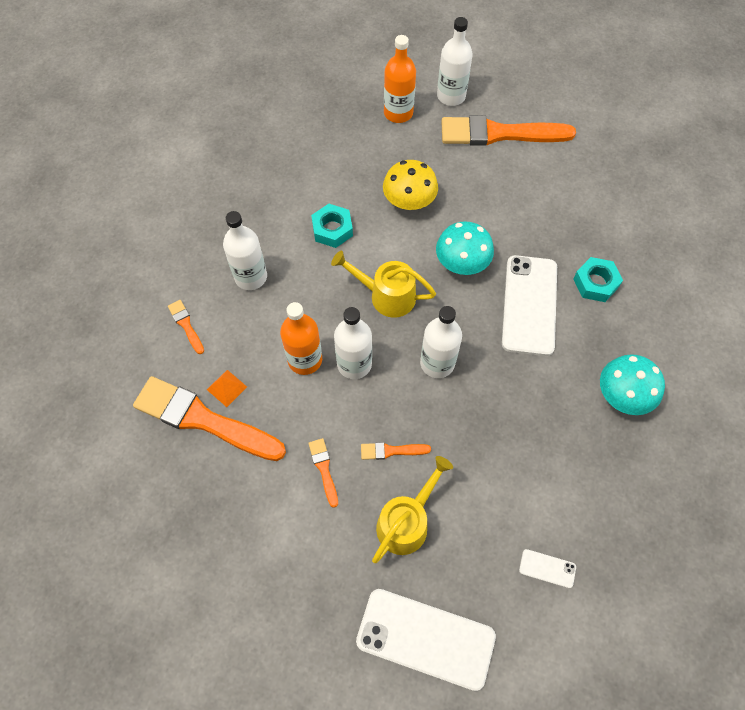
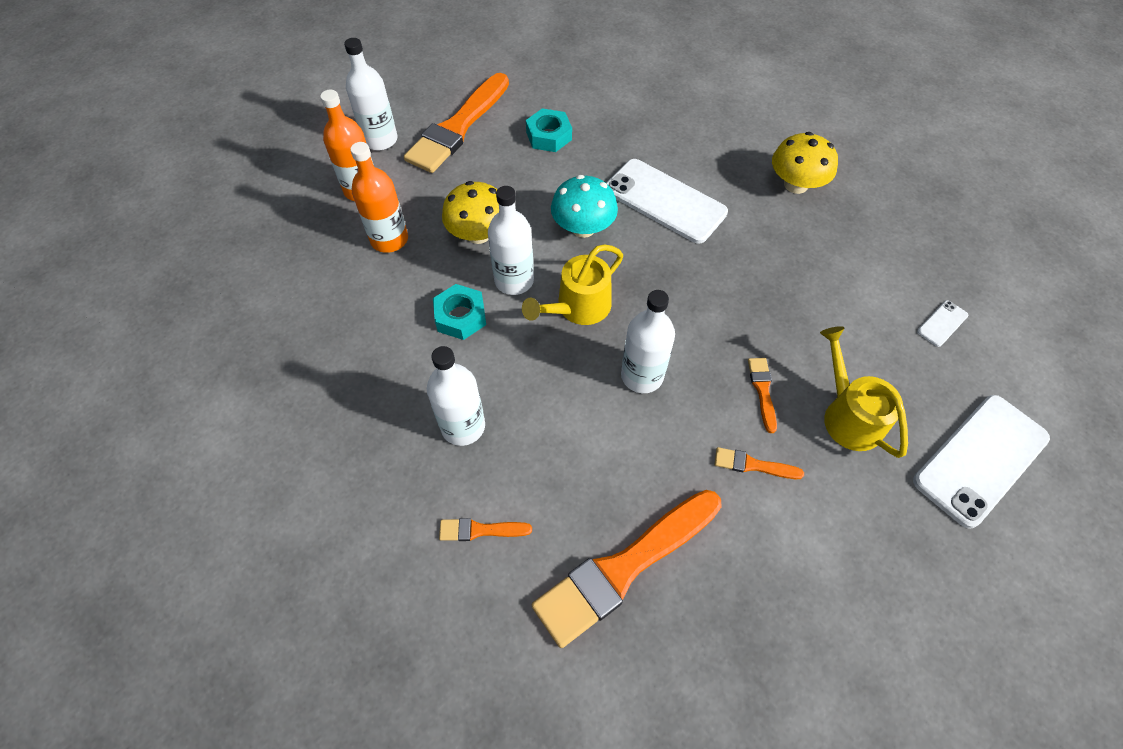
camera: 60 degrees left, 5 degrees down
orange pyramid [207,370,247,407] -> none
orange bottle [280,302,322,375] -> orange bottle moved to [350,142,408,253]
orange brush [361,442,431,460] -> orange brush turned 150 degrees clockwise [748,358,777,433]
white bottle [420,306,462,378] -> white bottle moved to [488,186,534,295]
turquoise nut [573,257,623,302] -> turquoise nut moved to [526,108,572,152]
turquoise mushroom [600,354,665,415] -> yellow mushroom [772,132,838,194]

